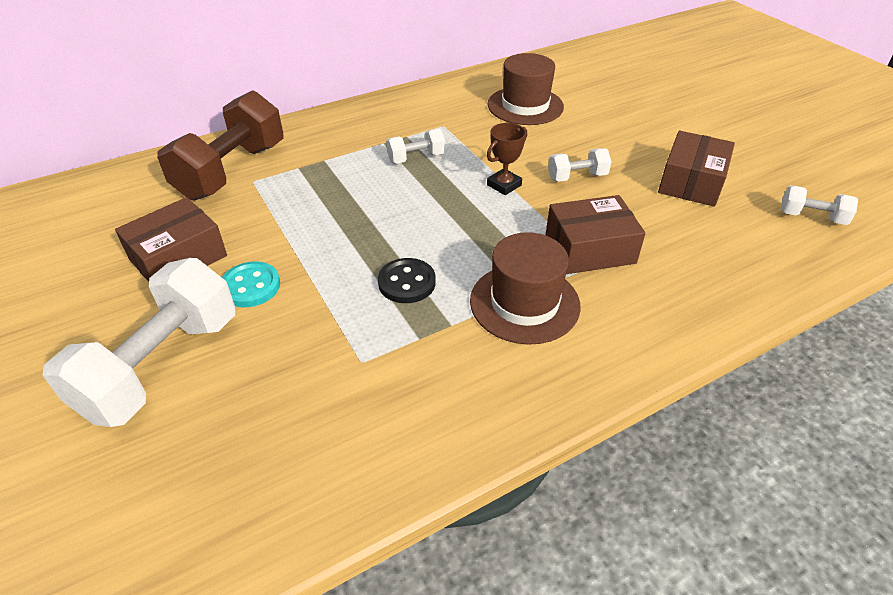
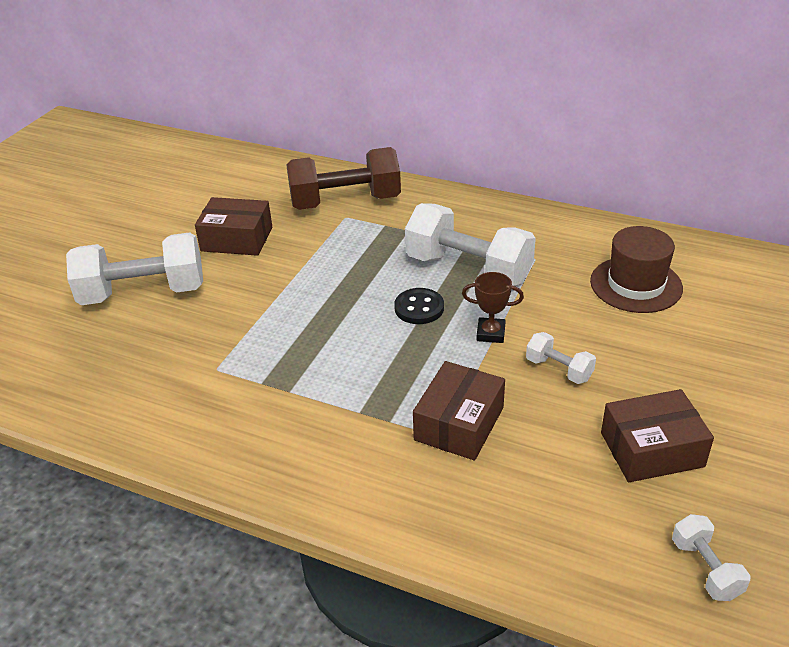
camera: 55 degrees right, 5 degrees down
turquoise button [222,261,280,307] -> none
black button [378,258,436,303] -> black button moved to [394,288,444,324]
white dumbbell [386,129,445,164] -> white dumbbell [405,203,536,286], size x2.14
brown hat [470,232,581,345] -> none
brown box [546,195,646,274] -> brown box turned 75 degrees clockwise [413,361,505,461]

